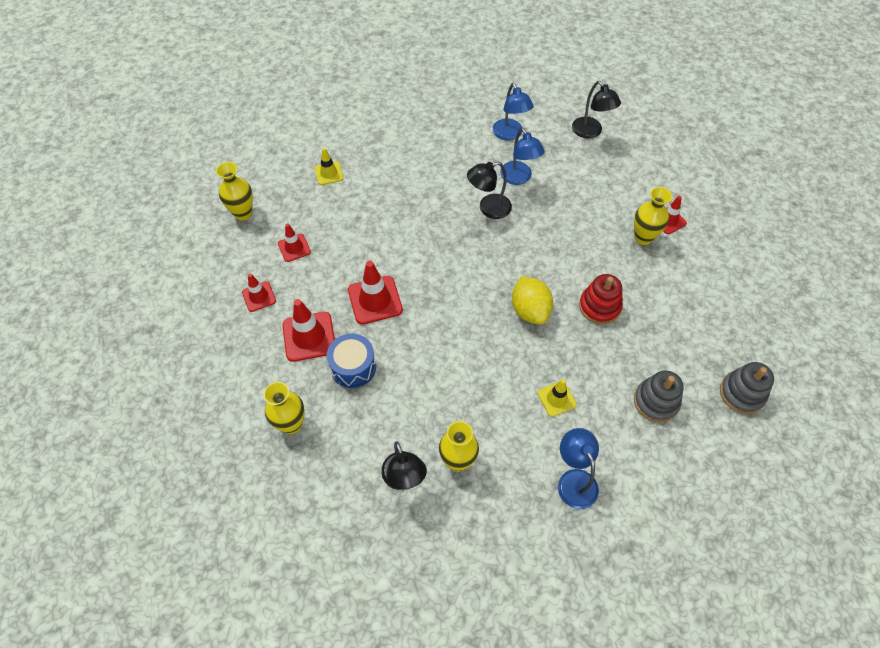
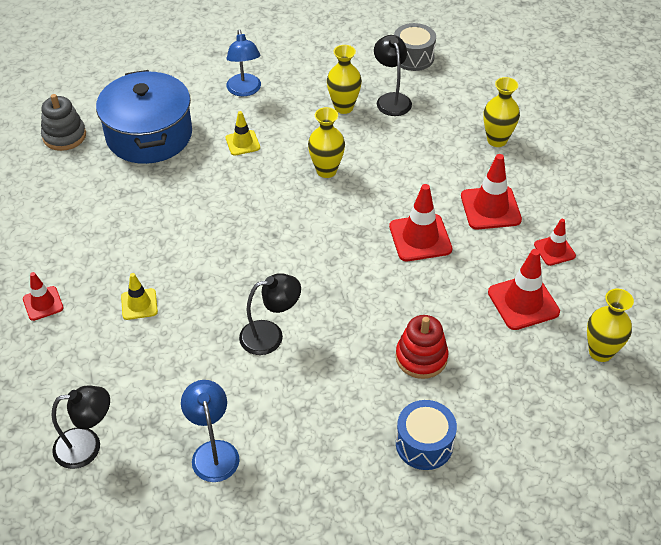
camera: 175 degrees left, 10 degrees down
red traffic cone [278,224,311,262] -> red traffic cone [488,249,560,330], size x1.66
yellow traffic cone [315,148,343,185] -> yellow traffic cone moved to [121,273,158,320]
blue drum [327,334,376,388] -> blue drum moved to [396,400,457,470]
blue lamp [500,128,545,185] -> none
yellow lemon [512,277,553,325] -> none
black lamp [572,81,621,139] -> black lamp turned 105 degrees clockwise [51,385,110,469]
red stacking toy [579,274,623,324] -> red stacking toy moved to [396,315,449,379]
yellow vase [634,187,672,245] -> yellow vase moved to [308,107,345,178]
grey stacking toy [634,370,684,423] -> blue pot [96,70,192,164]
none -> grey drum [394,23,436,71]

